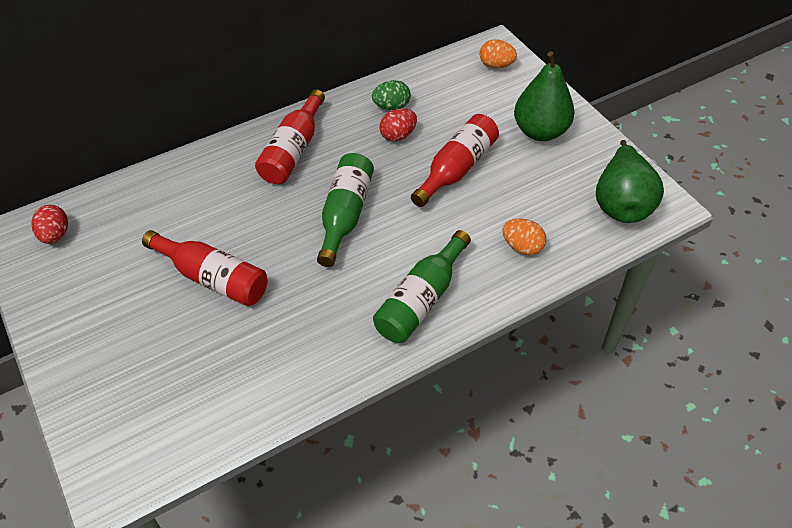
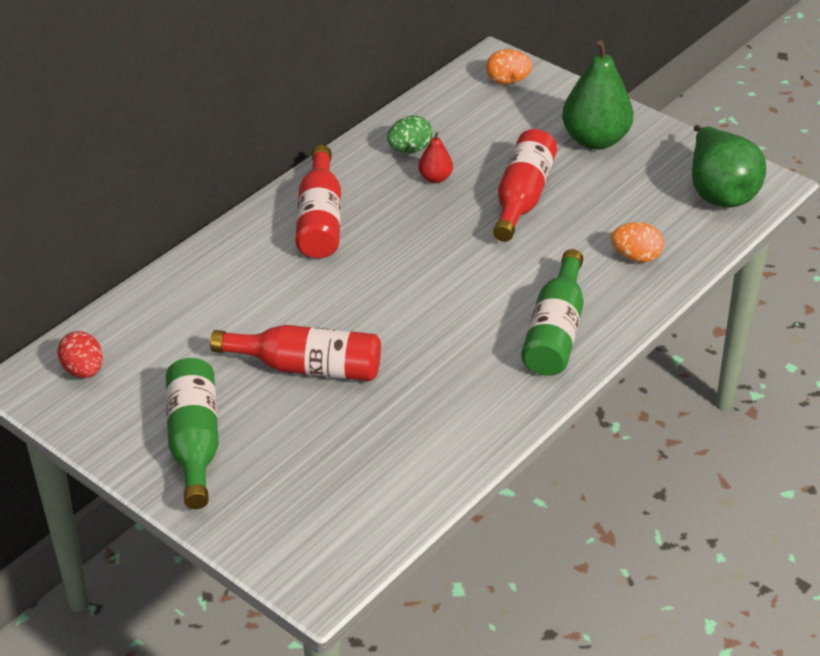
camera: 20 degrees left, 10 degrees down
green bottle [317,153,374,267] -> green bottle moved to [166,358,219,509]
red egg [379,108,417,141] -> red pear [418,132,453,183]

